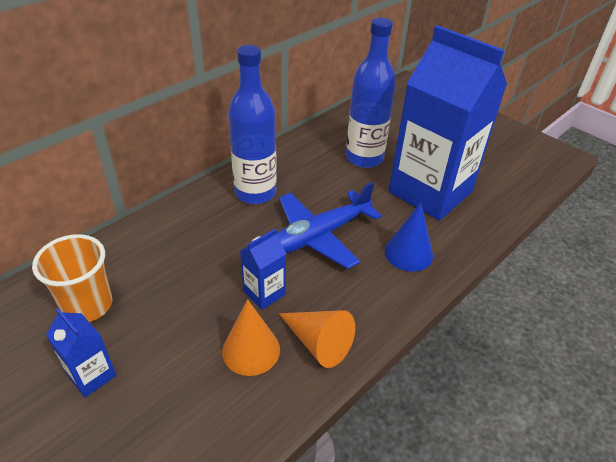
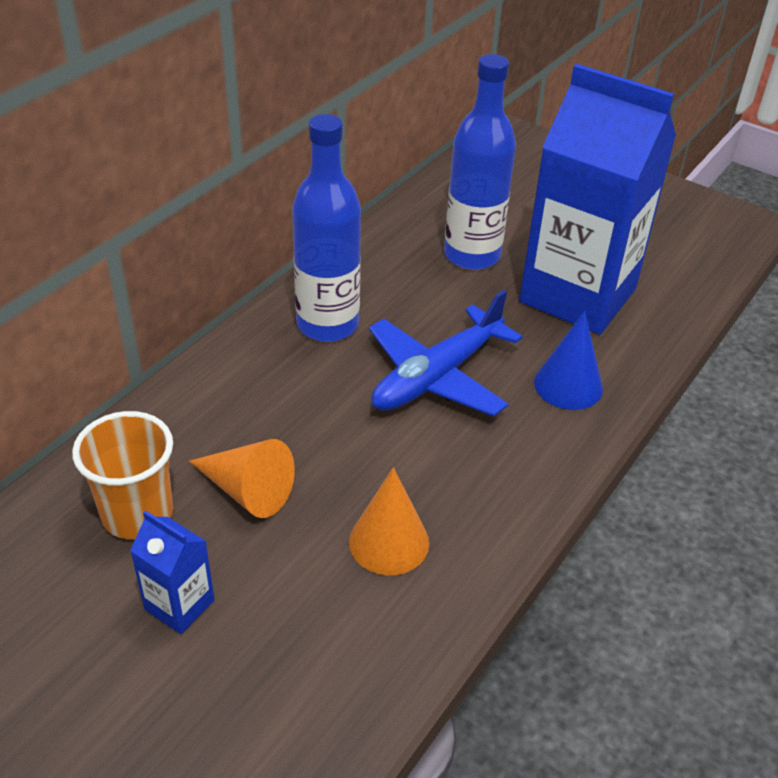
camera: 10 degrees left, 0 degrees up
blue carton [240,229,286,310] -> none
orange cone [278,310,355,368] -> orange cone moved to [189,439,295,518]

